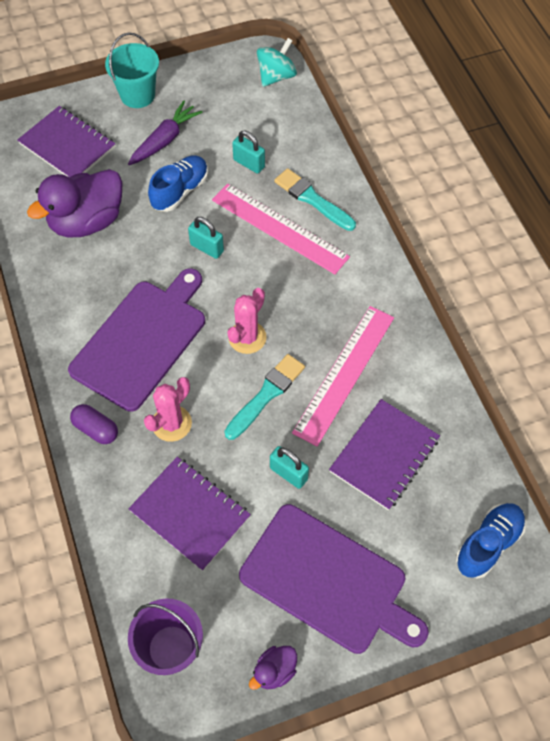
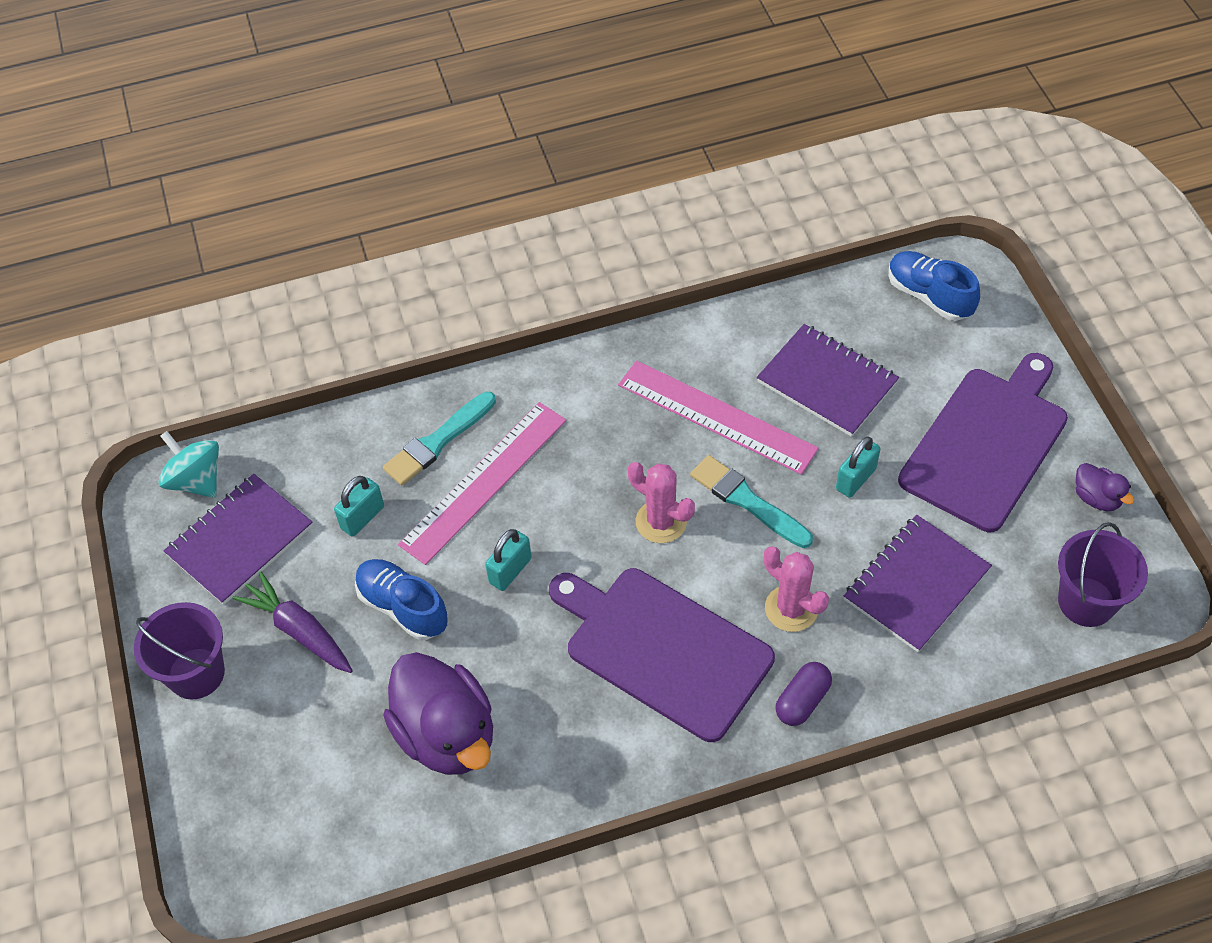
camera: 85 degrees left, 5 degrees down
purple notebook [17,106,115,177] -> purple notebook moved to [163,474,313,605]
turquoise bucket [105,33,159,108] -> purple bucket [134,602,225,699]

